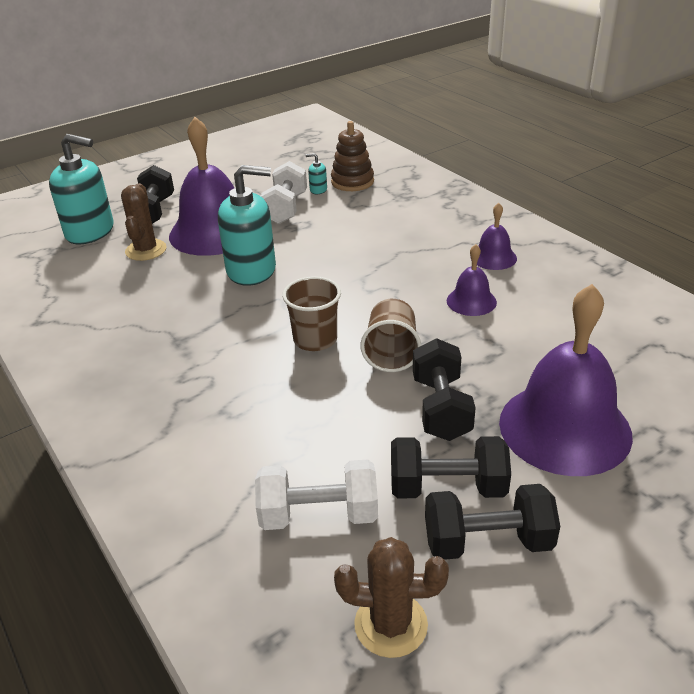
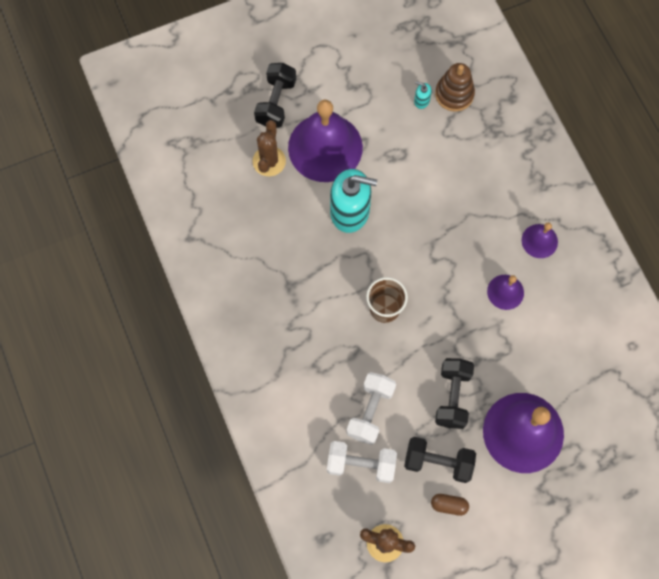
camera: 10 degrees right, 35 degrees up
turquoise soap dispenser [49,134,113,244] -> none
white dumbbell [261,161,307,224] -> white dumbbell moved to [346,372,396,445]
brown cup [360,299,421,372] -> none
black dumbbell [425,484,560,560] -> brown capsule [431,494,469,516]

